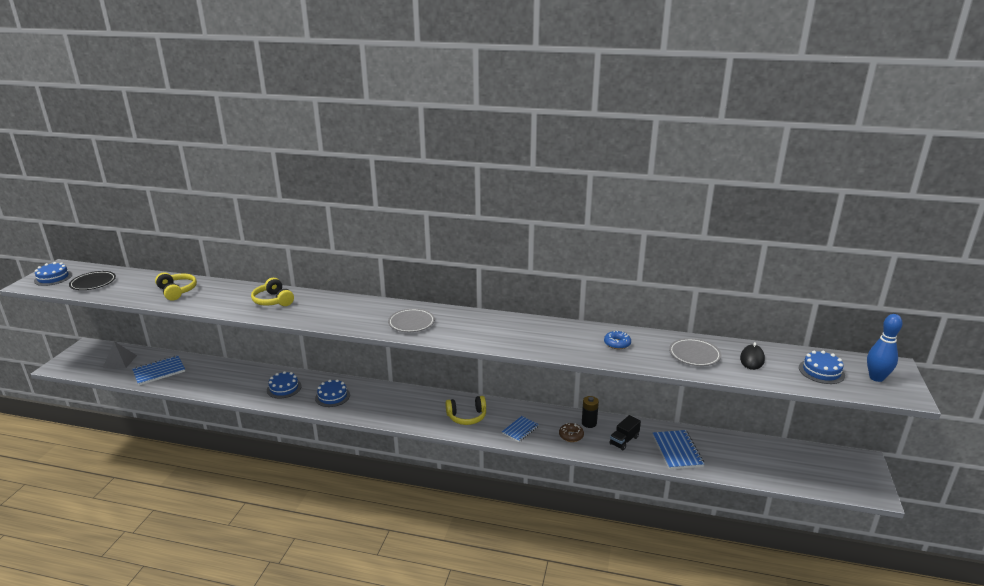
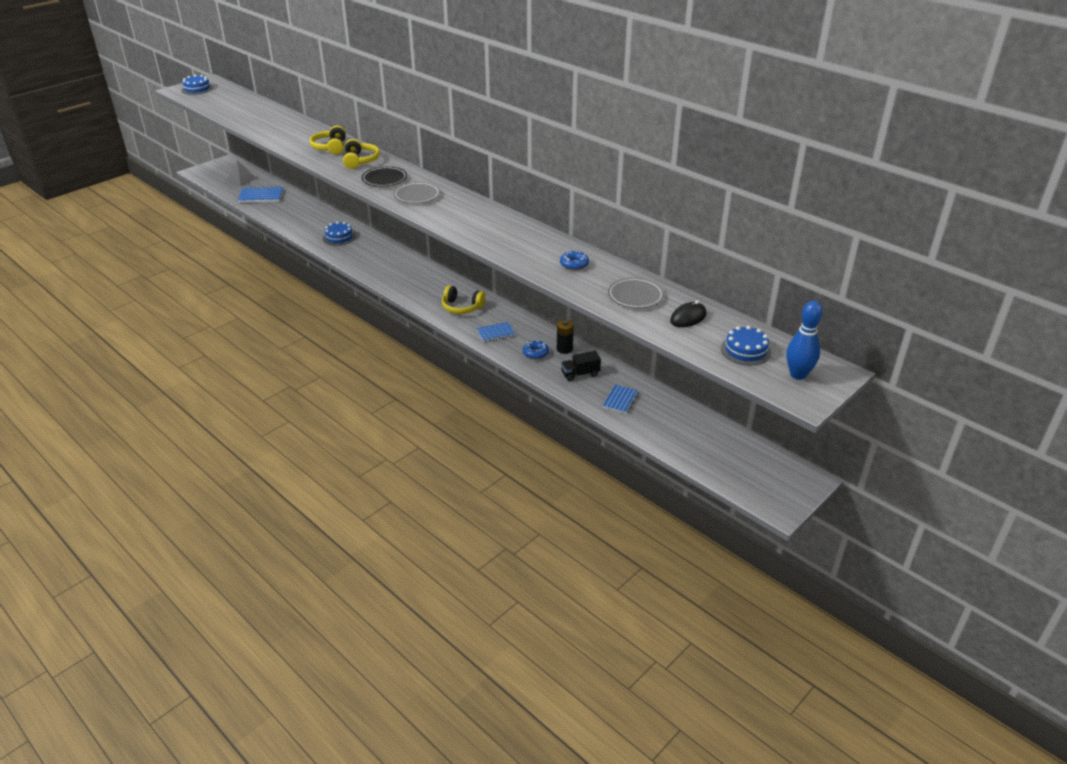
camera: 30 degrees right, 10 degrees up
black plate [69,271,116,290] -> black plate moved to [361,166,407,187]
yellow headphones [155,272,197,301] -> yellow headphones moved to [343,139,380,169]
blue cake [315,379,350,407] -> none
brown donut [559,423,584,442] -> blue donut [523,340,549,359]
blue notebook [653,430,704,469] -> blue notebook [603,384,639,414], size x0.65

